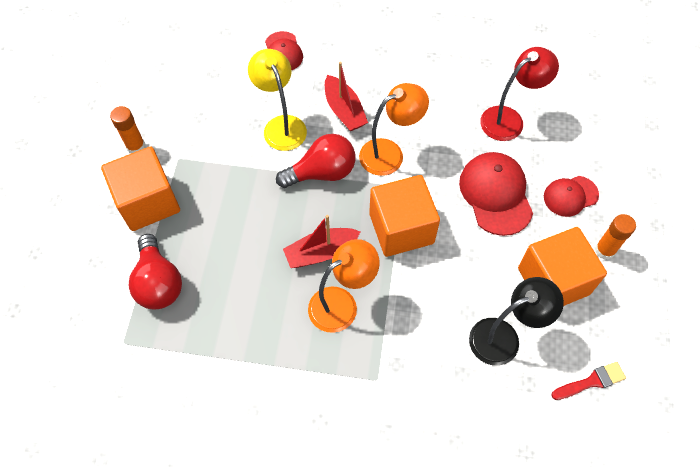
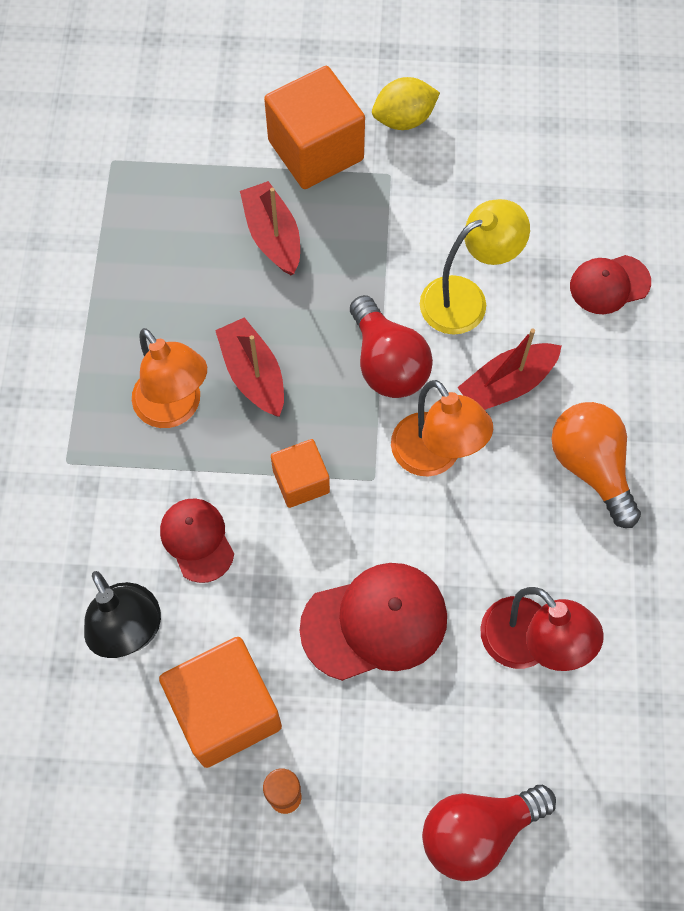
camera: 85 degrees right, 5 degrees up
orange glue stick [110,106,146,153] -> yellow lemon [372,77,440,130]
red light bulb [129,234,182,309] -> red light bulb moved to [422,785,556,881]
orange cube [369,175,440,257] -> orange cube [271,439,330,508], size x0.56
red cap [544,176,599,217] -> red cap moved to [160,498,234,583]
red brush [551,362,626,400] -> none
none -> red boat [240,181,300,275]
none -> orange light bulb [551,402,641,528]

